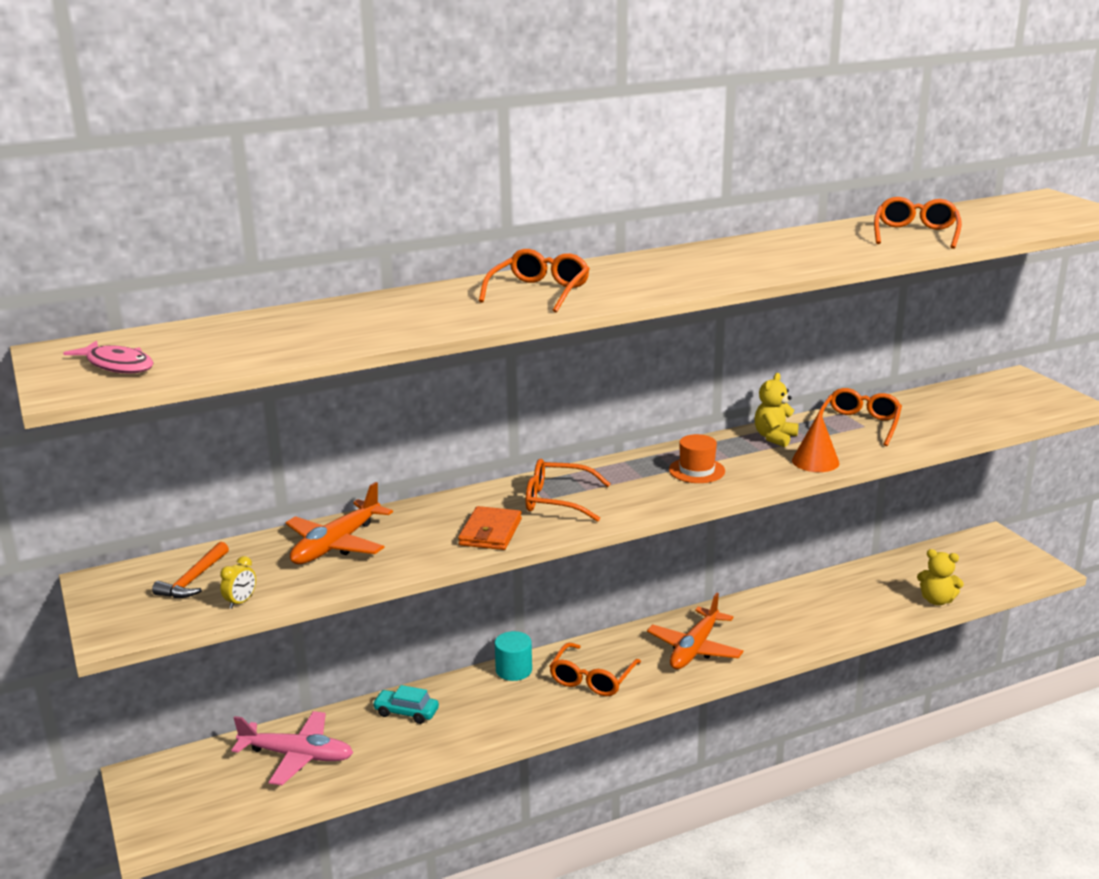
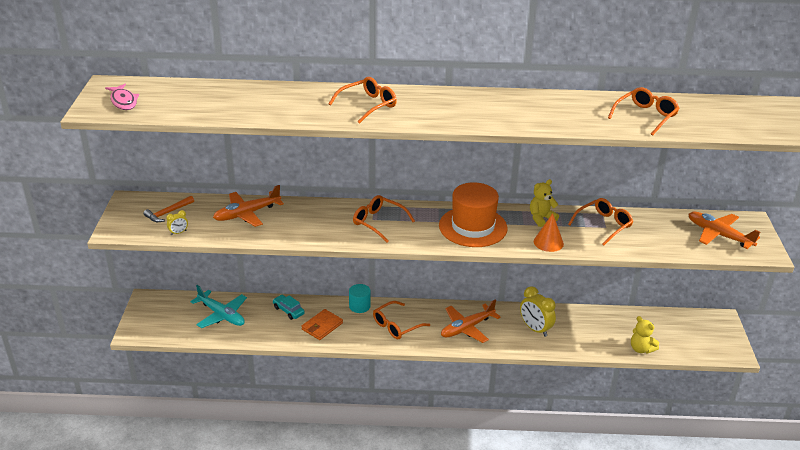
camera: 25 degrees right, 10 degrees up
pink plane [231,711,353,785] -> turquoise plane [190,285,247,328]
orange wallet [458,506,522,550] -> orange wallet moved to [301,309,343,340]
orange hat [669,434,725,483] -> orange hat [439,182,508,247], size x1.96
none -> yellow clock [520,286,556,337]
none -> orange plane [689,212,760,249]

